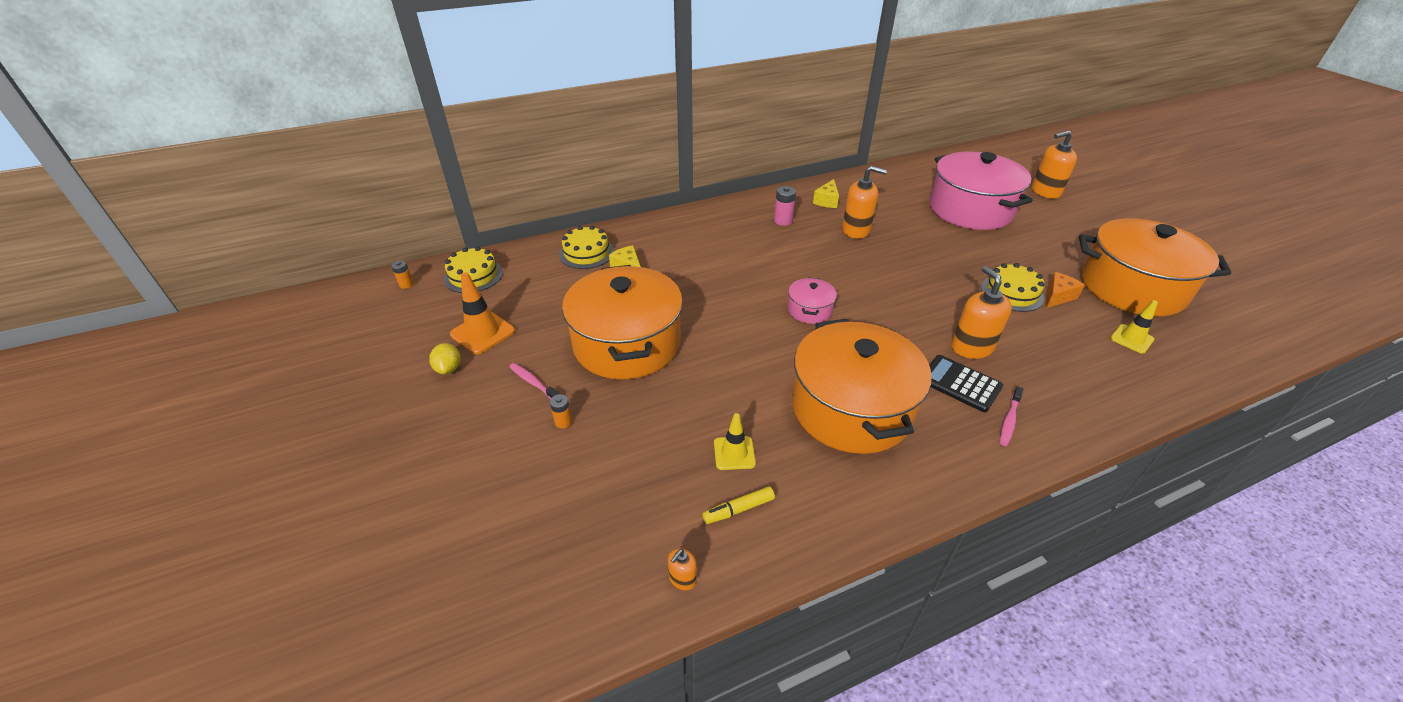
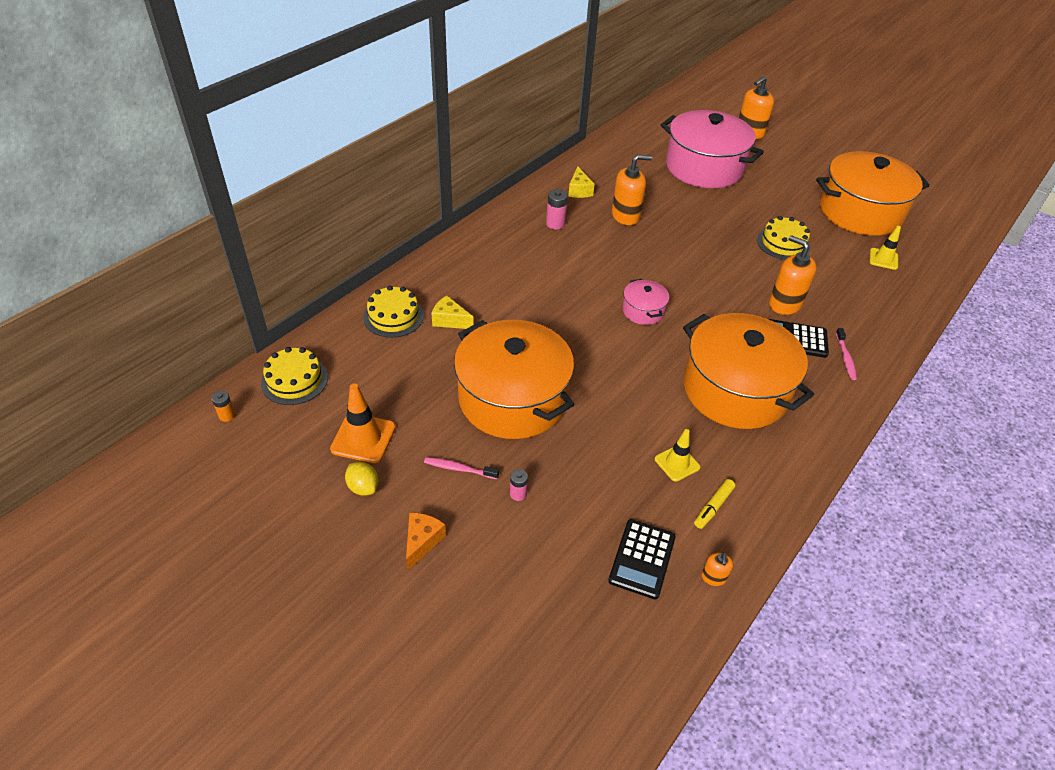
camera: 30 degrees left, 5 degrees up
orange battery [550,394,572,428] -> pink battery [510,469,528,501]
orange cheese [1046,272,1085,308] -> orange cheese moved to [406,512,446,570]
none -> black calculator [608,519,676,599]

